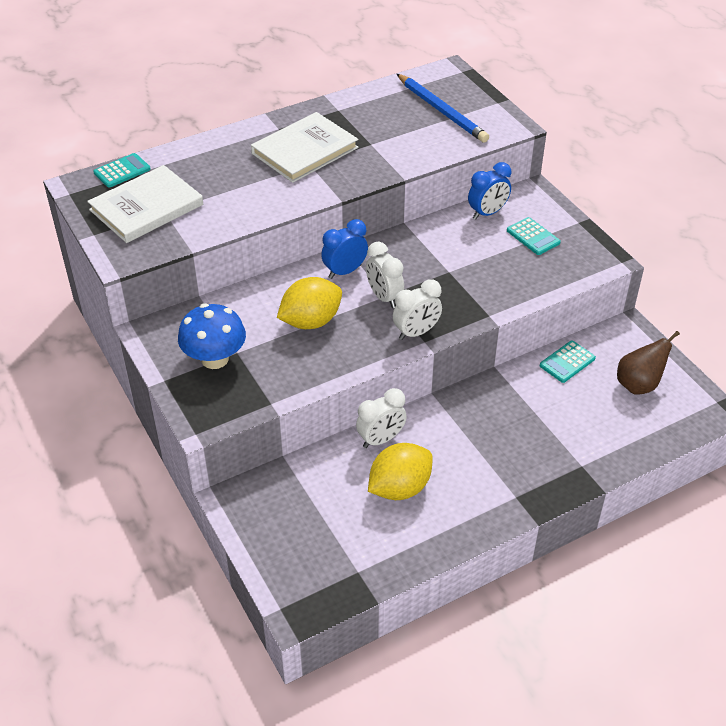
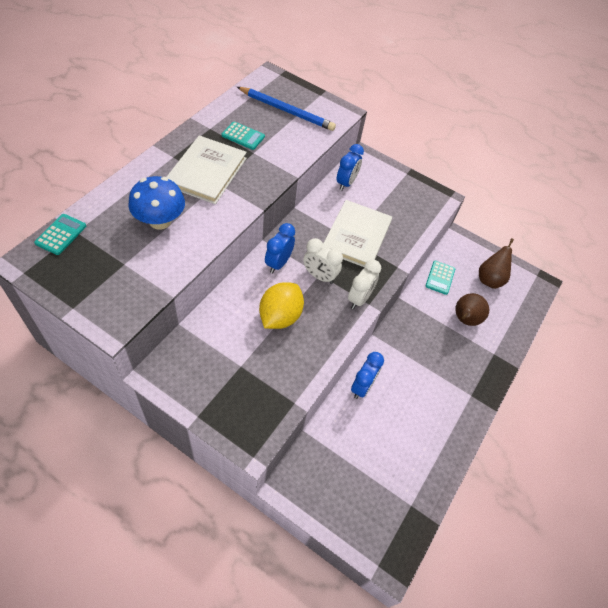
camera: 35 degrees left, 10 degrees up
white book [87,165,203,243] -> white book moved to [323,200,392,267]
blue mushroom [178,303,246,369] -> blue mushroom moved to [128,176,185,230]
white clock [356,388,407,448] -> blue clock [351,352,384,399]
yellow lemon [368,443,433,500] -> none
turquoise calculator [507,217,561,255] -> turquoise calculator moved to [222,121,265,150]
none -> brown pear [455,293,489,326]

